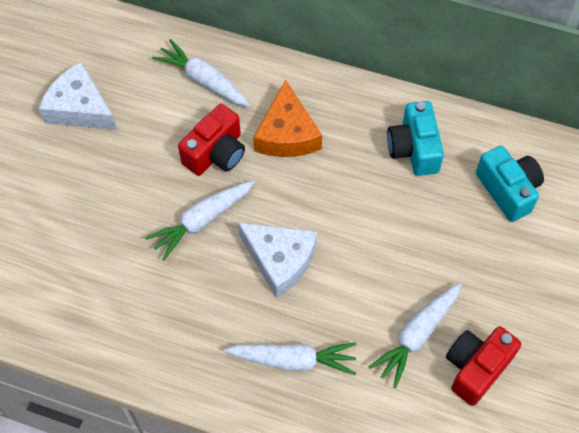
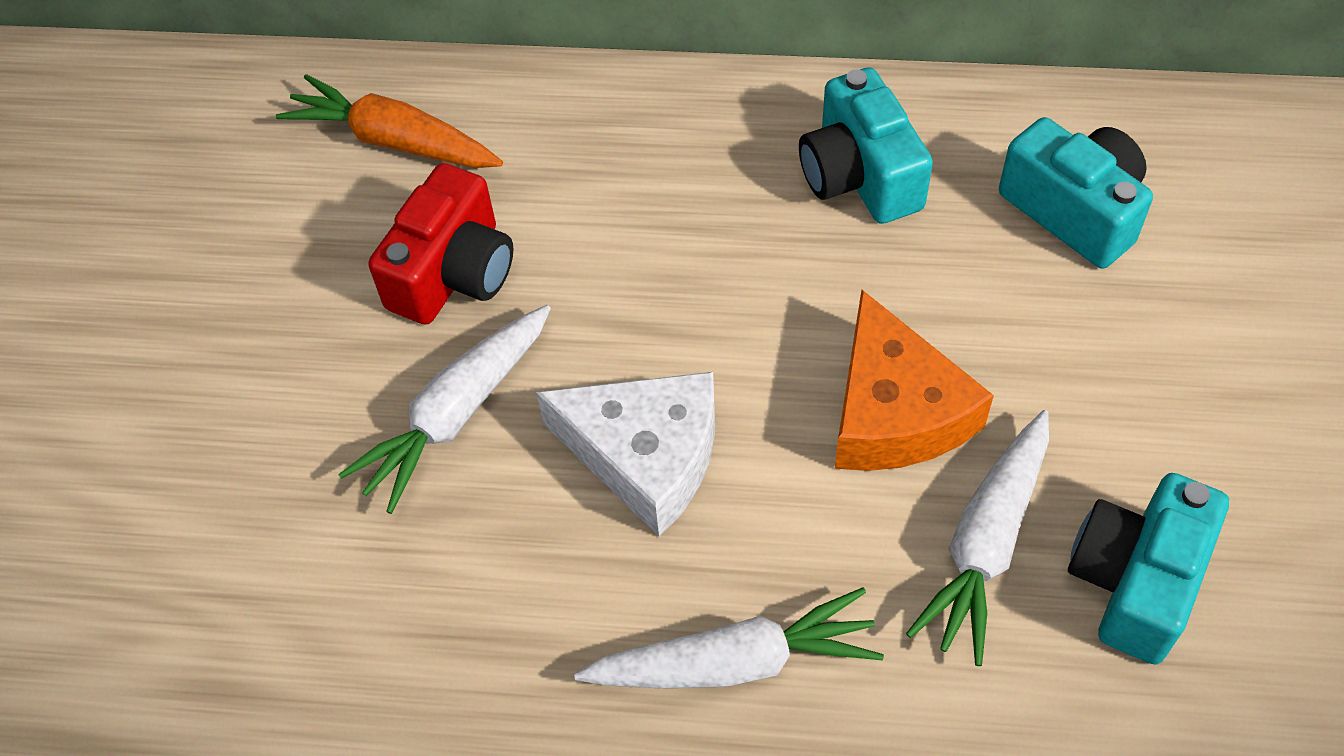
camera: 10 degrees left, 5 degrees down
white cheese [39,62,117,130] -> none
white carrot [152,39,251,107] -> orange carrot [276,74,503,168]
orange cheese [253,80,322,157] -> orange cheese moved to [835,290,994,471]
red camera [446,326,521,406] -> turquoise camera [1068,473,1229,664]

